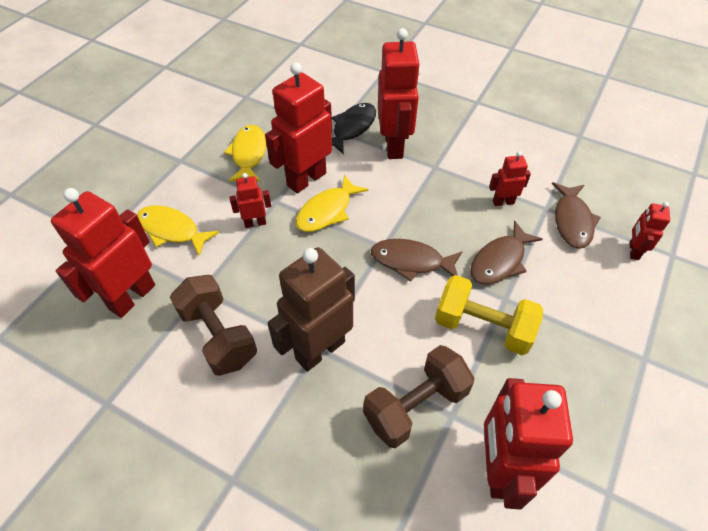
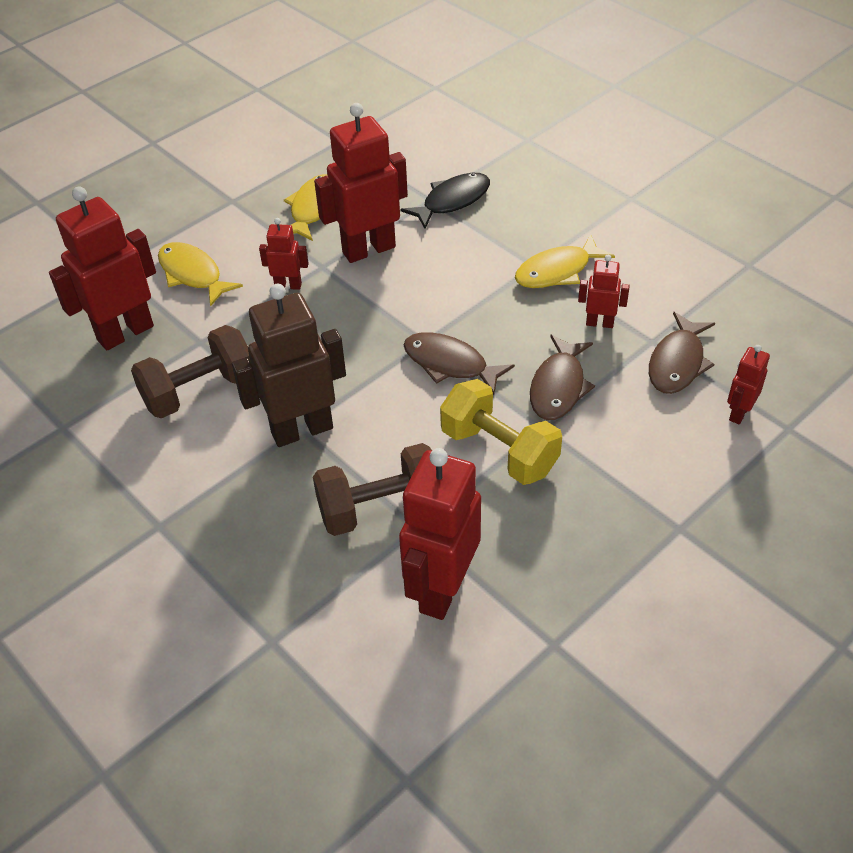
camera: 20 degrees right, 5 degrees down
brown dumbbell [170,275,257,376] -> brown dumbbell turned 75 degrees clockwise [131,325,251,418]
yellow fish [296,174,369,232] -> yellow fish moved to [515,235,615,288]
red robot [378,28,420,159] -> none
brown fish [470,221,543,284] -> brown fish turned 45 degrees counterclockwise [530,335,595,420]

